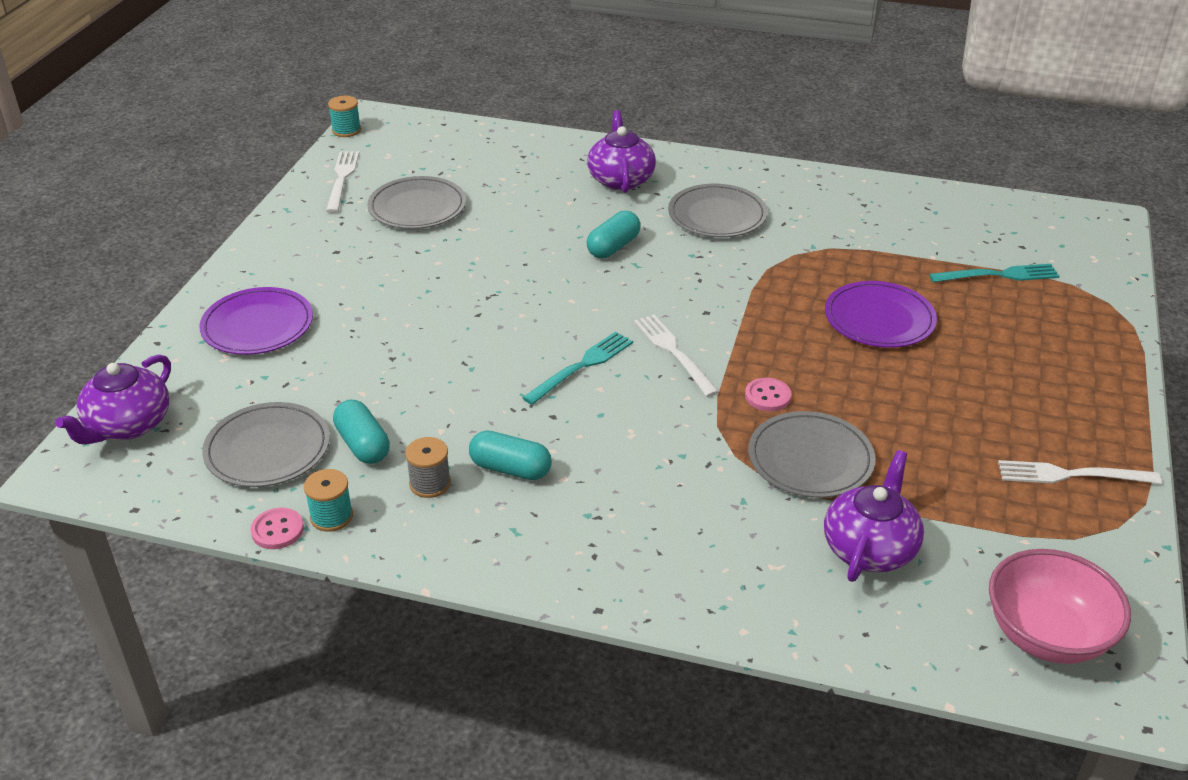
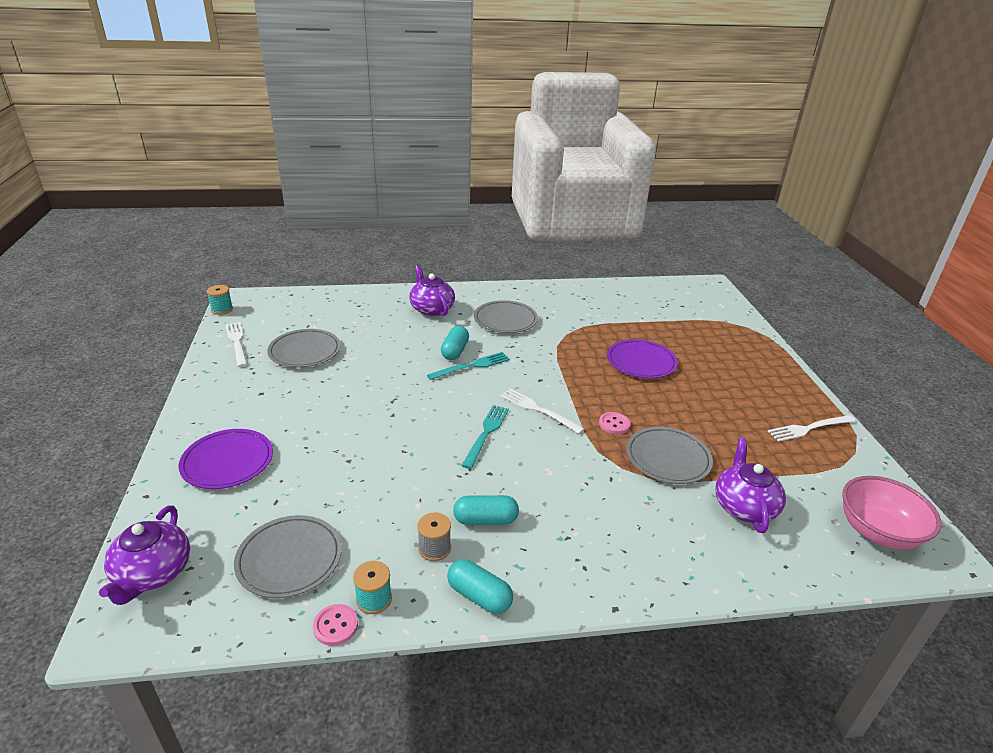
camera: 25 degrees left, 5 degrees down
turquoise capsule [333,400,390,464] -> turquoise capsule moved to [447,559,513,614]
turquoise fork [929,264,1059,282] -> turquoise fork moved to [427,352,510,380]

